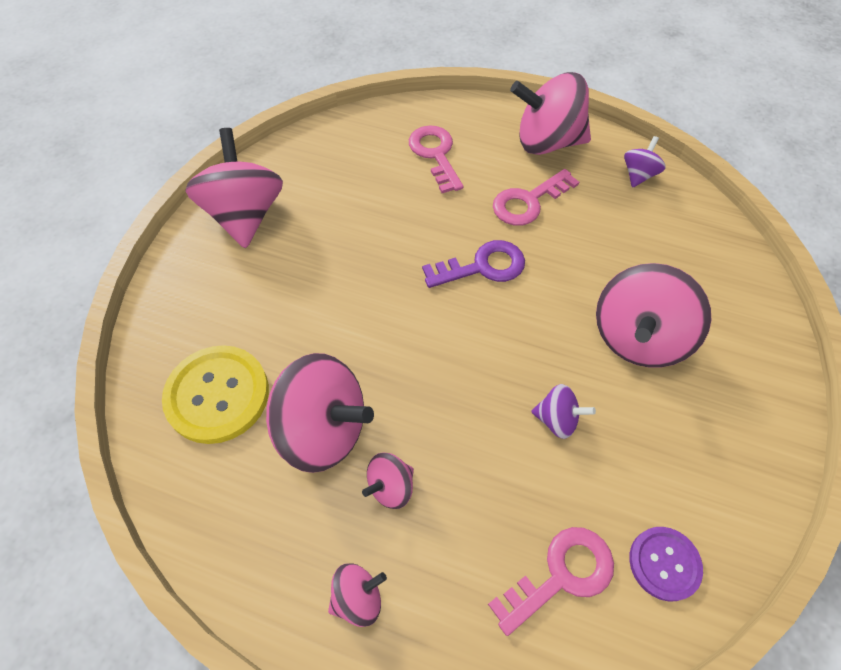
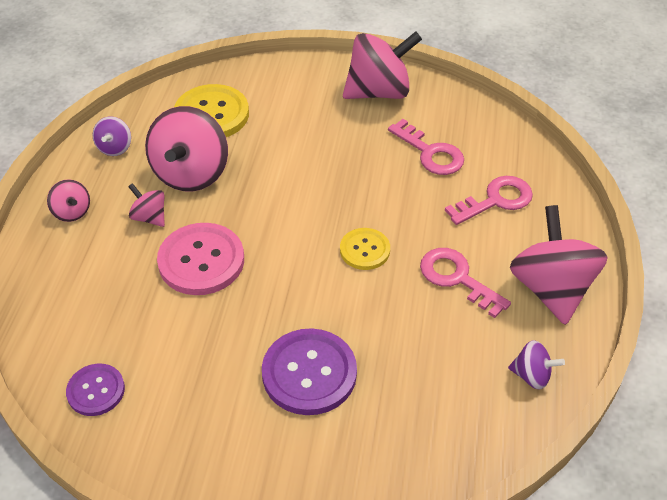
camera: 80 degrees right, 10 degrees down
purple key [422,240,525,288] -> yellow button [340,228,390,270]
pink key [488,527,614,636] -> pink key moved to [388,119,464,175]
purple spinning top [531,384,596,439] -> purple spinning top moved to [93,116,131,156]
pink spinning top [596,263,711,368] -> purple button [262,328,357,415]
none -> pink button [157,223,244,295]

